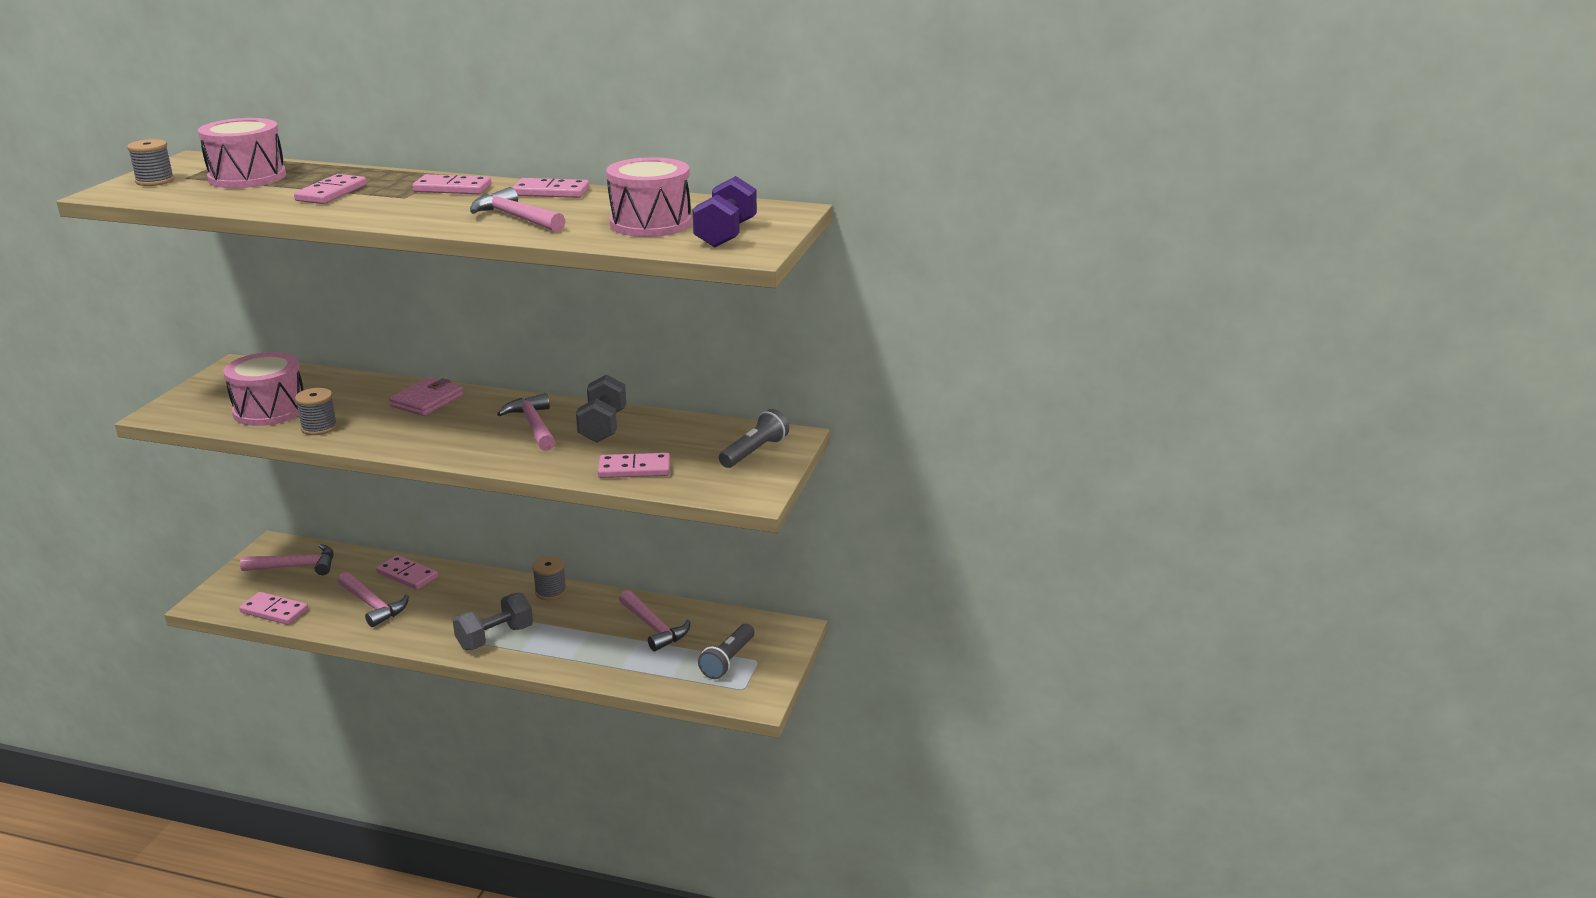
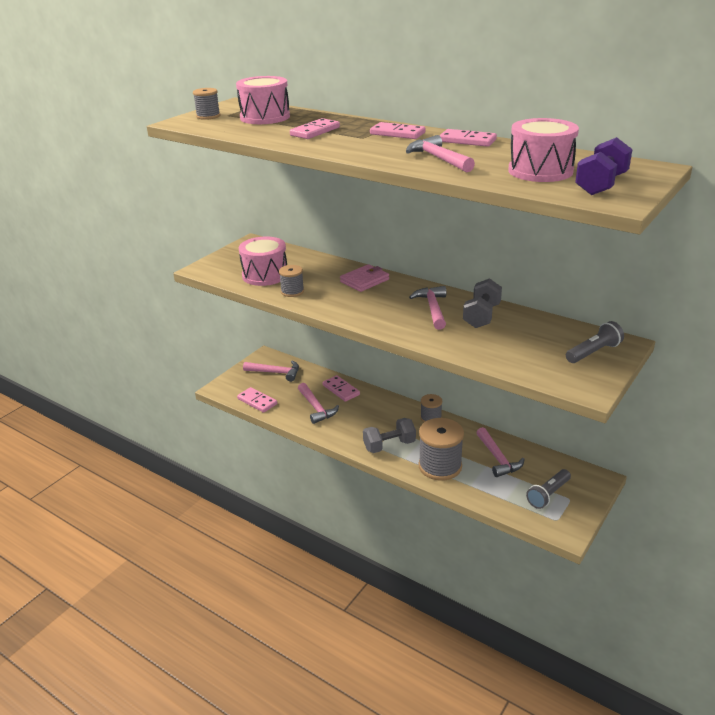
camera: 20 degrees right, 5 degrees up
pink domino [598,453,670,478] -> none
none -> grey spool [419,418,464,481]

